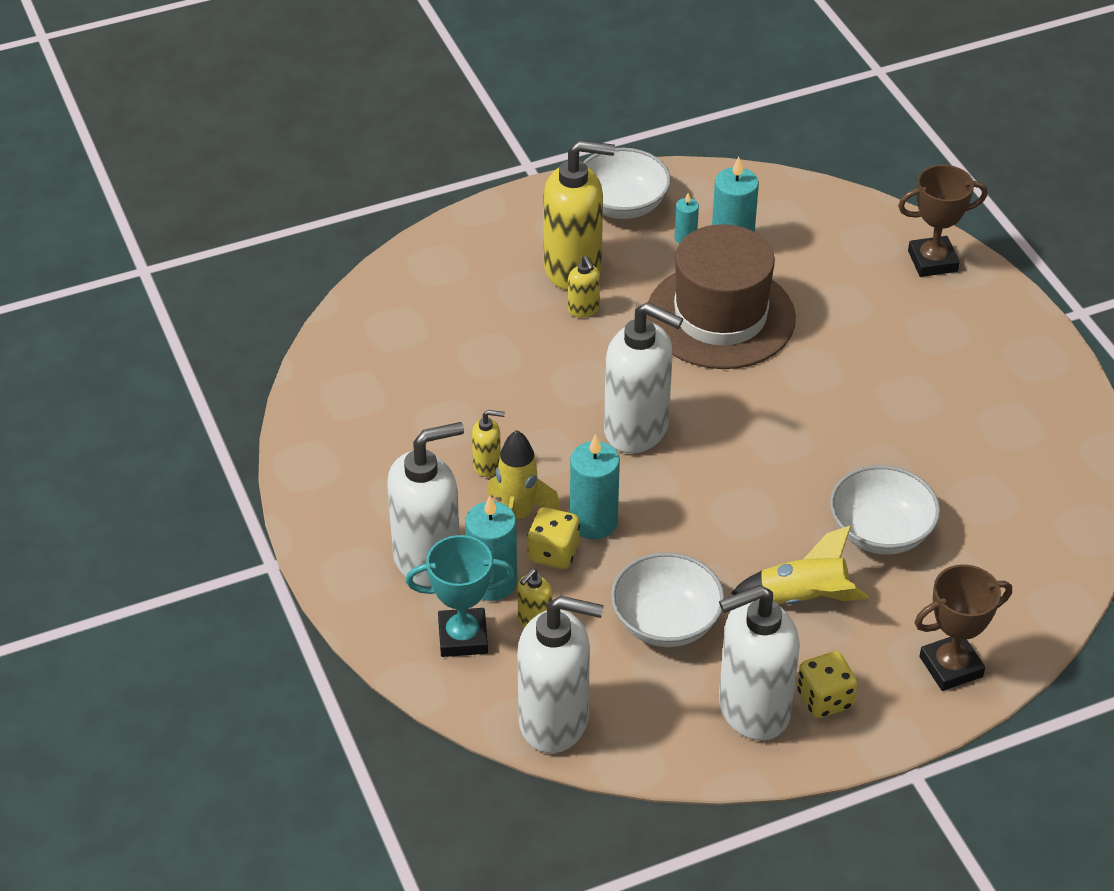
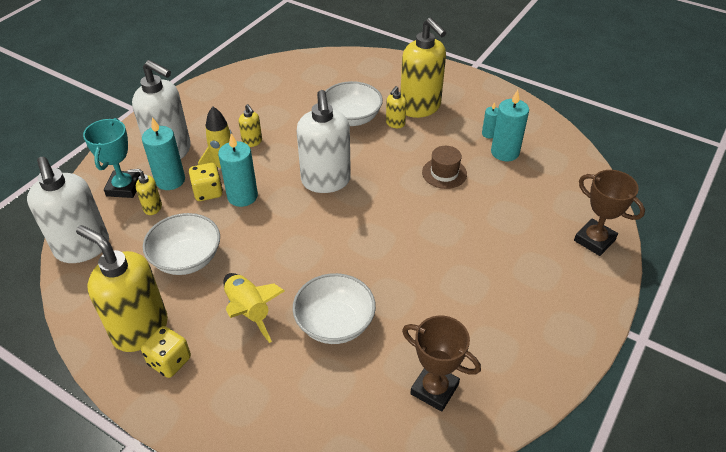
camera: 55 degrees right, 0 degrees up
turquoise trophy [406,535,515,657] -> turquoise trophy turned 45 degrees clockwise [83,118,140,198]
white bowl [583,148,671,219] -> white bowl moved to [325,81,383,126]
brown hat [646,224,796,369] -> brown hat [422,146,467,189], size x0.45
white soap dispenser [719,585,800,741] -> yellow soap dispenser [76,225,168,352]
brown trophy [915,564,1012,691] -> brown trophy moved to [402,316,481,412]

